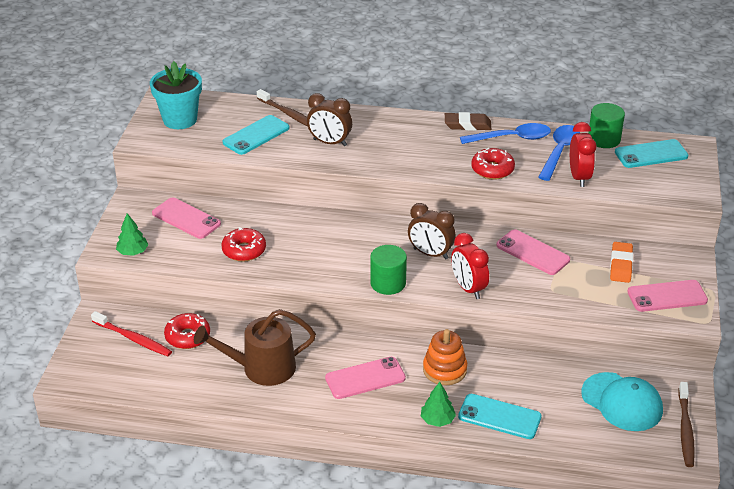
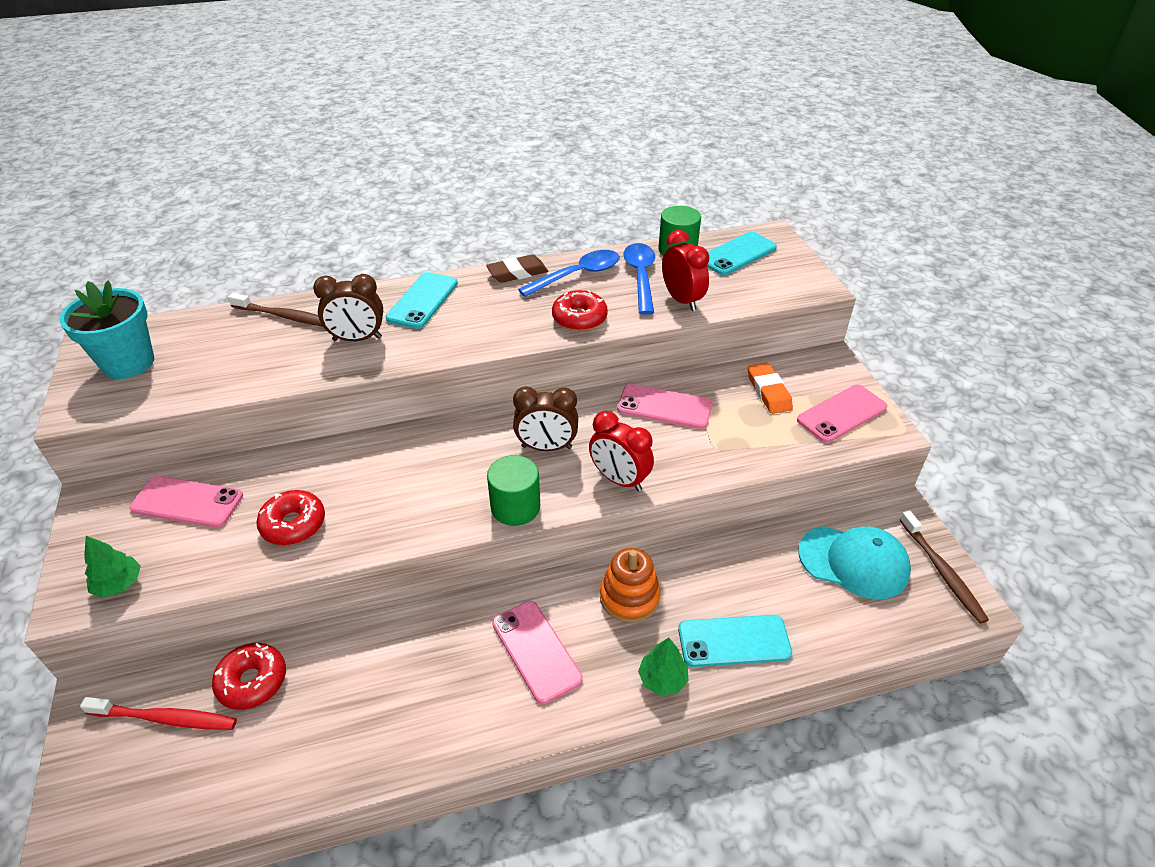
camera: 25 degrees left, 5 degrees up
brown watering can [194,309,316,386] -> none
turquoise phone [223,115,289,155] -> turquoise phone moved to [386,272,458,329]
pink phone [325,357,406,399] -> pink phone turned 75 degrees counterclockwise [492,601,583,704]

